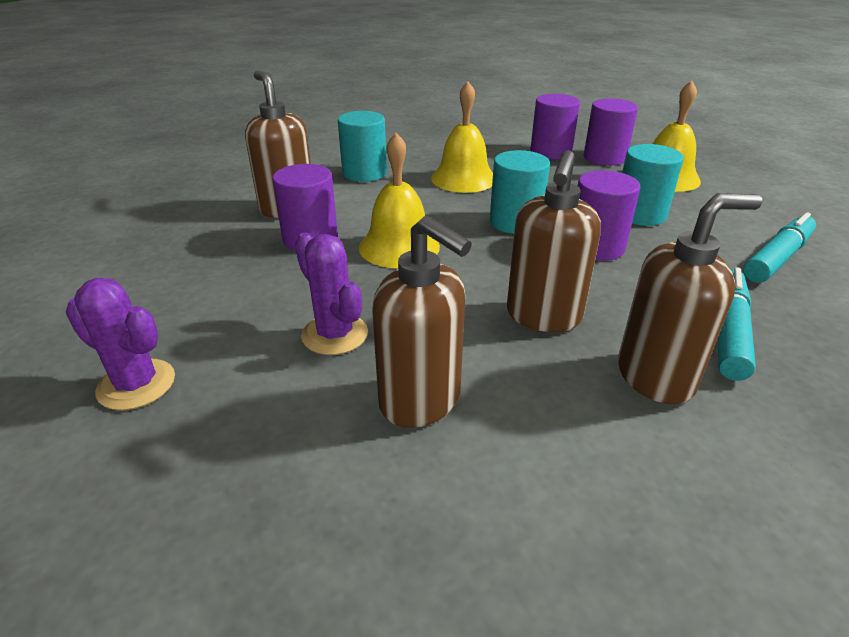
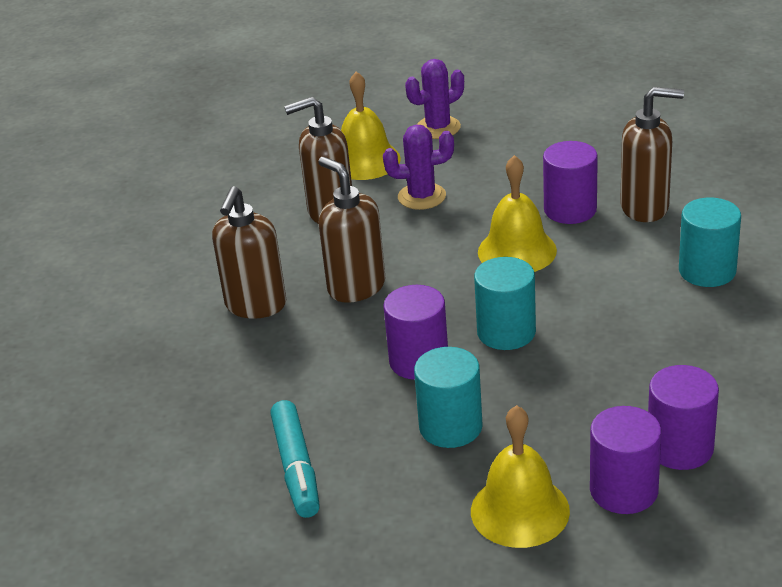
camera: 125 degrees right, 0 degrees up
yellow bell [431,81,493,193] -> yellow bell moved to [341,71,401,180]
turquoise marker [718,267,756,381] -> none

